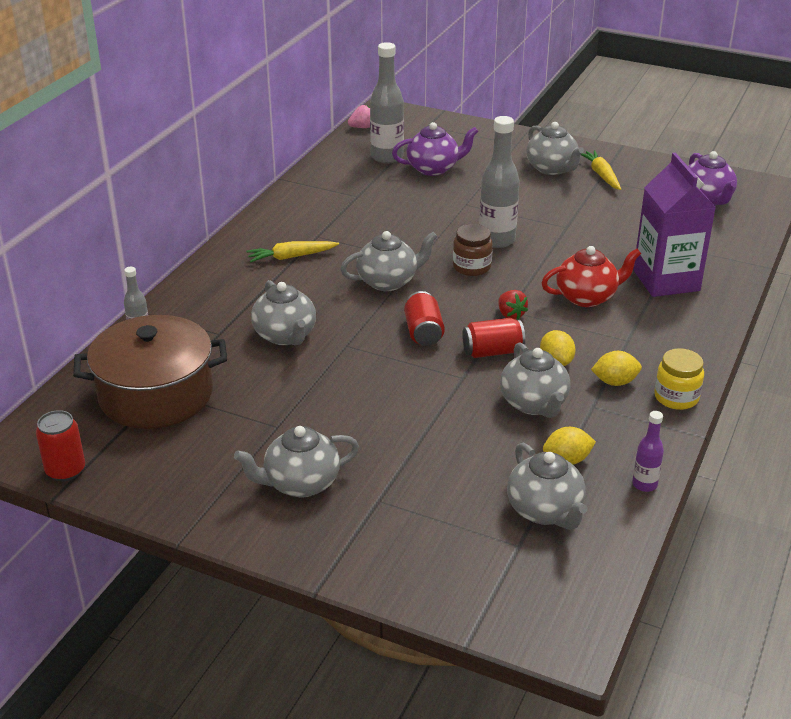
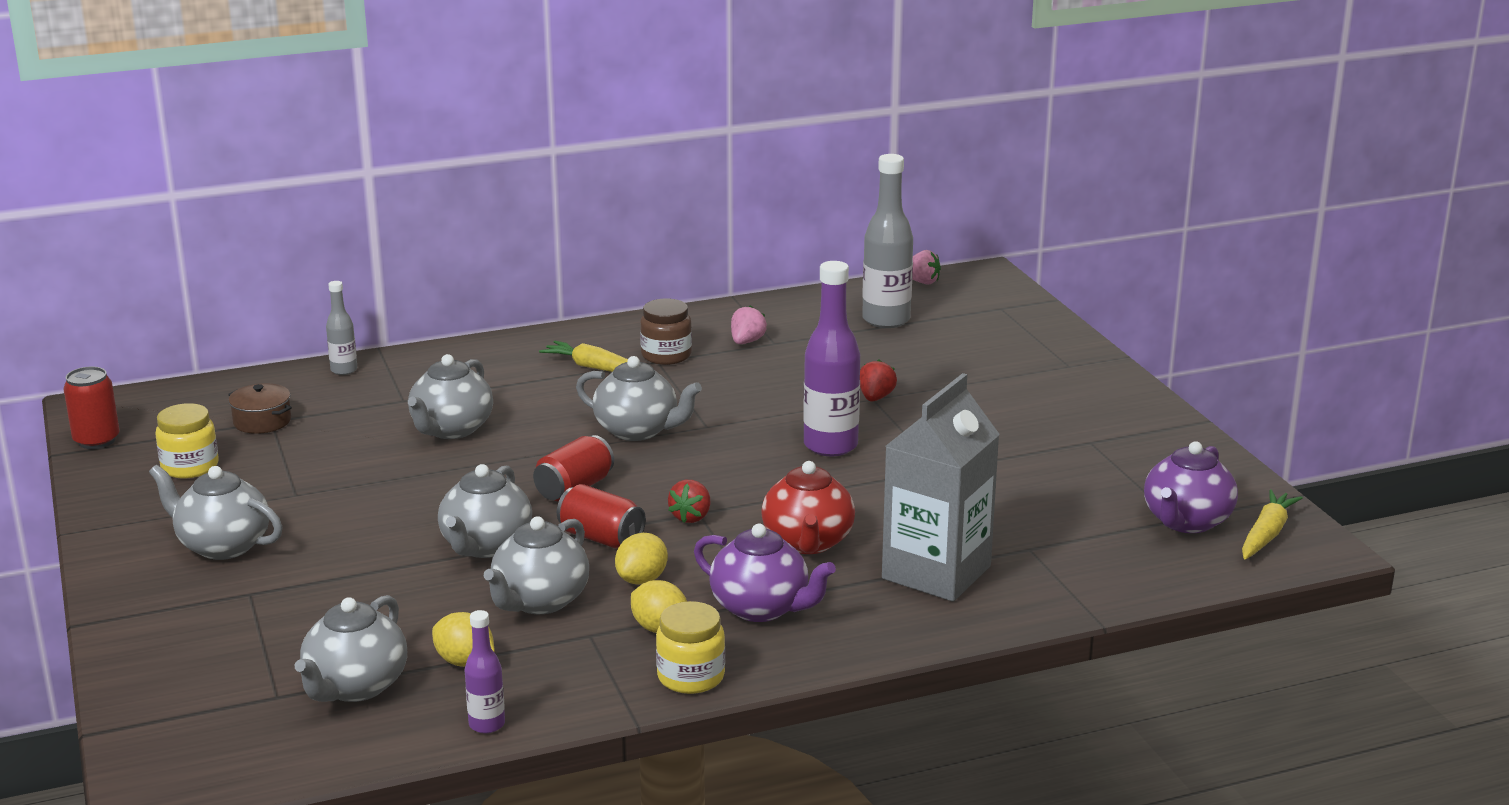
camera: 45 degrees right, 10 degrees down
brown pot [73,315,227,429] -> brown pot [228,383,292,434], size x0.41
purple teapot [392,122,478,176] -> purple teapot moved to [694,524,836,622]
brown jar [453,224,493,276] -> brown jar moved to [640,299,692,365]
grey bottle [479,116,520,248] -> purple bottle [803,261,860,456]
grey teapot [526,122,584,175] -> grey teapot moved to [438,464,532,558]
red teapot [541,246,641,307] -> red teapot turned 60 degrees clockwise [761,461,855,554]
yellow carrot [581,150,621,190] -> yellow carrot moved to [1242,489,1303,559]
purple carton [633,153,716,297] -> grey carton [882,373,1000,602]
none -> yellow jar [155,403,219,478]
none -> pink strawberry [731,305,767,344]
none -> red strawberry [860,360,897,401]

